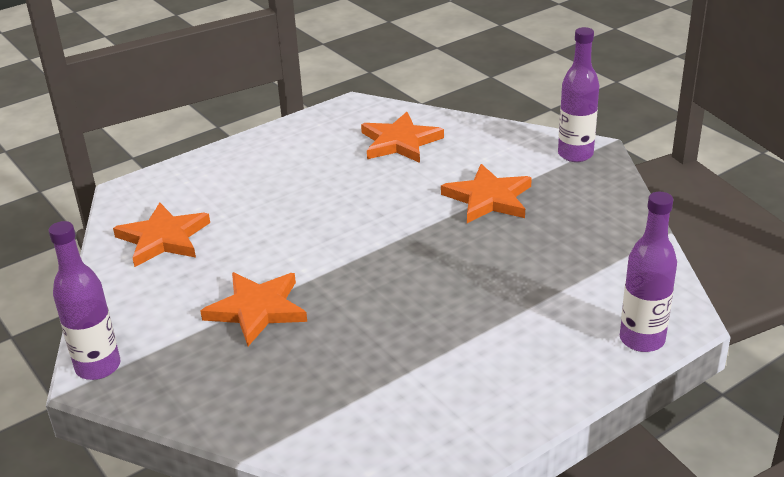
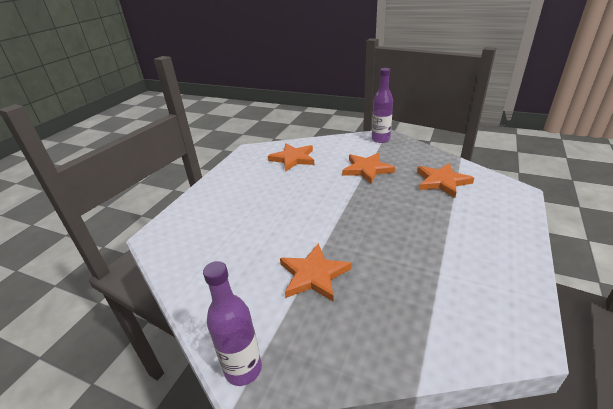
camera: 30 degrees left, 0 degrees up
orange star [113,202,210,267] -> orange star moved to [417,163,474,198]
purple bottle [620,192,677,352] -> none

